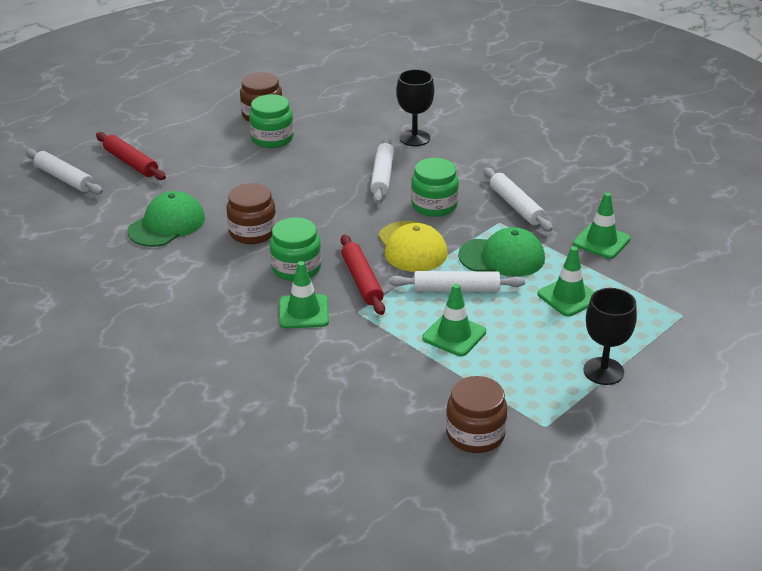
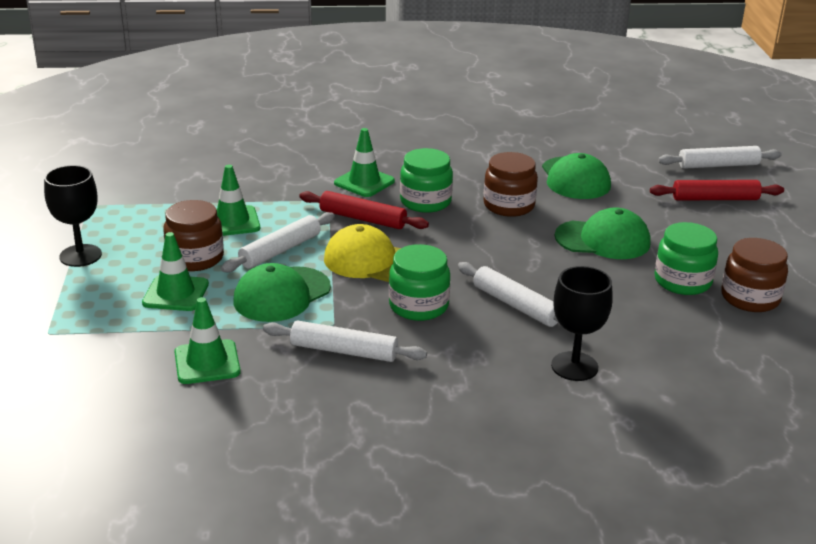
camera: 130 degrees right, 5 degrees down
brown jar [446,376,507,453] -> brown jar moved to [163,200,224,271]
none -> green cap [555,207,651,259]

